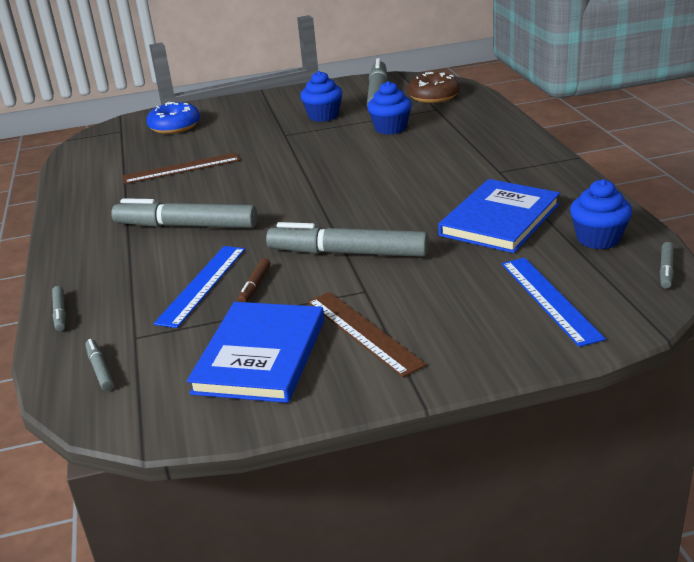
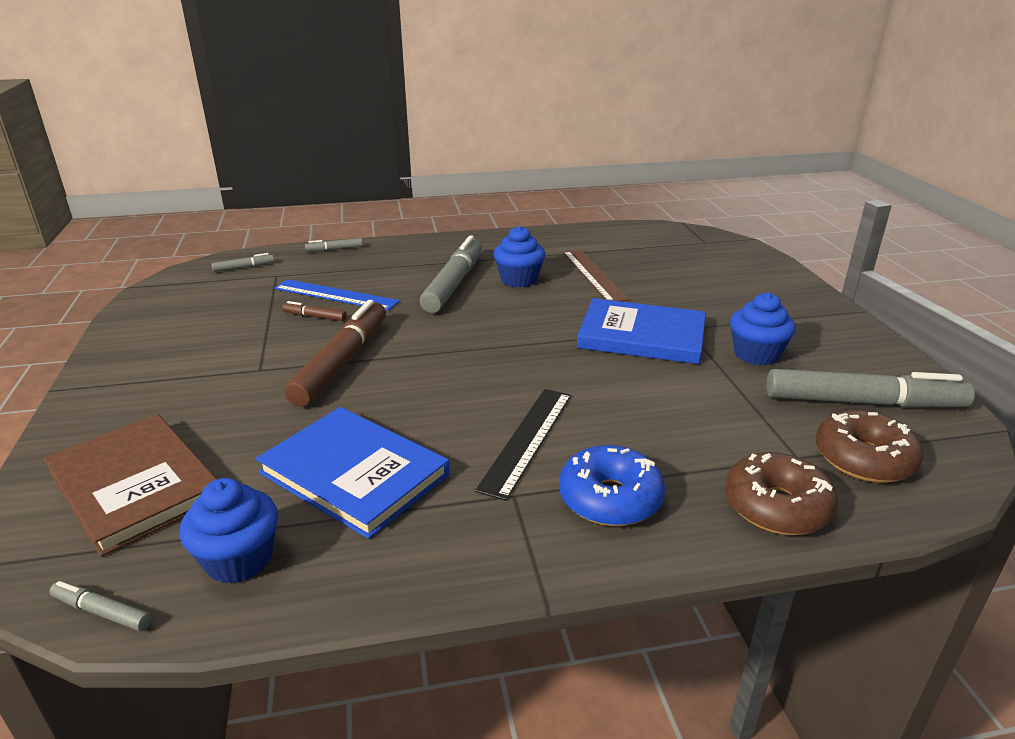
camera: 90 degrees right, 0 degrees up
blue donut [146,102,200,134] -> blue donut moved to [559,445,665,526]
blue book [187,302,324,403] -> blue book moved to [577,298,706,364]
grey marker [266,222,429,257] -> brown marker [285,300,386,407]
brown ruler [307,292,427,377] -> none
blue cupcake [367,81,412,135] -> blue cupcake moved to [494,226,545,287]
blue ruler [502,258,606,347] -> brown book [44,414,217,557]
none -> black ruler [475,389,571,501]
none -> brown donut [725,452,838,535]

